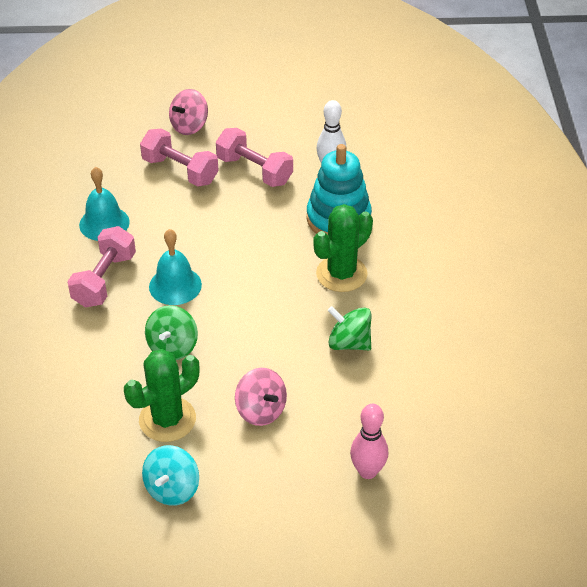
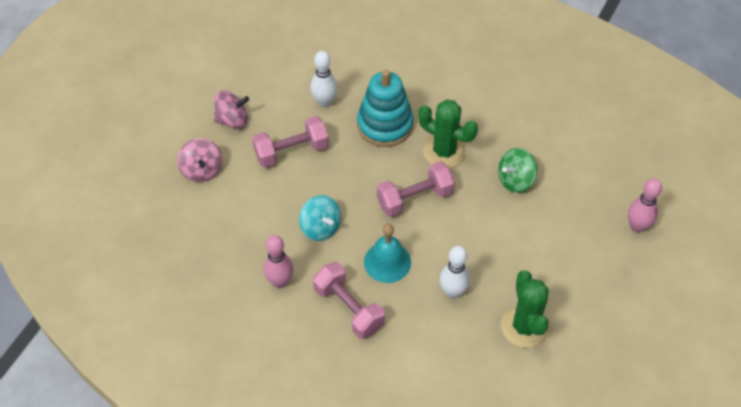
camera: 60 degrees left, 10 degrees up
turquoise bell [79,167,130,241] -> pink bowling pin [263,235,294,288]
pink dumbbell [140,129,219,187] -> pink dumbbell moved to [377,161,455,217]
turquoise spinning top [142,445,199,506] -> turquoise spinning top moved to [299,195,341,241]
green spinning top [145,305,198,360] -> white bowling pin [439,246,470,298]
pink spinning top [235,368,287,426] -> pink spinning top moved to [214,91,249,129]
green cactus [313,204,373,292] -> green cactus turned 45 degrees counterclockwise [418,99,478,168]

